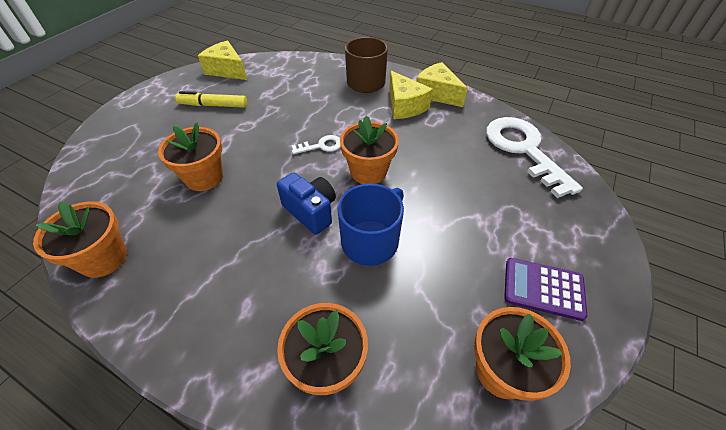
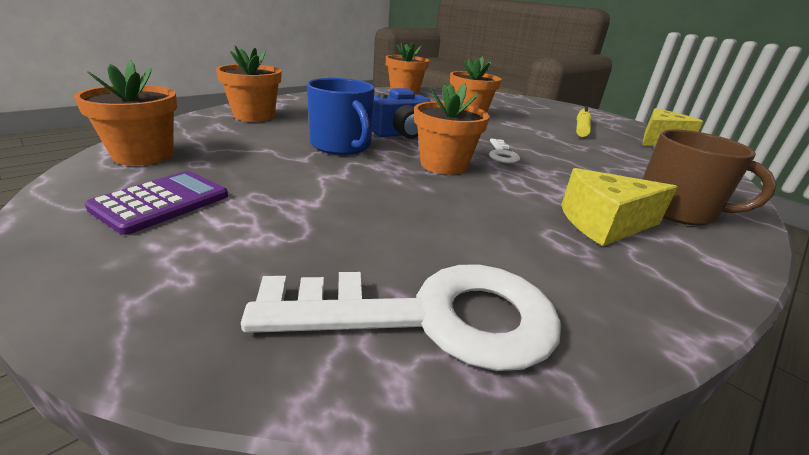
camera: 105 degrees right, 20 degrees down
yellow cheese [416,62,468,107] -> none

